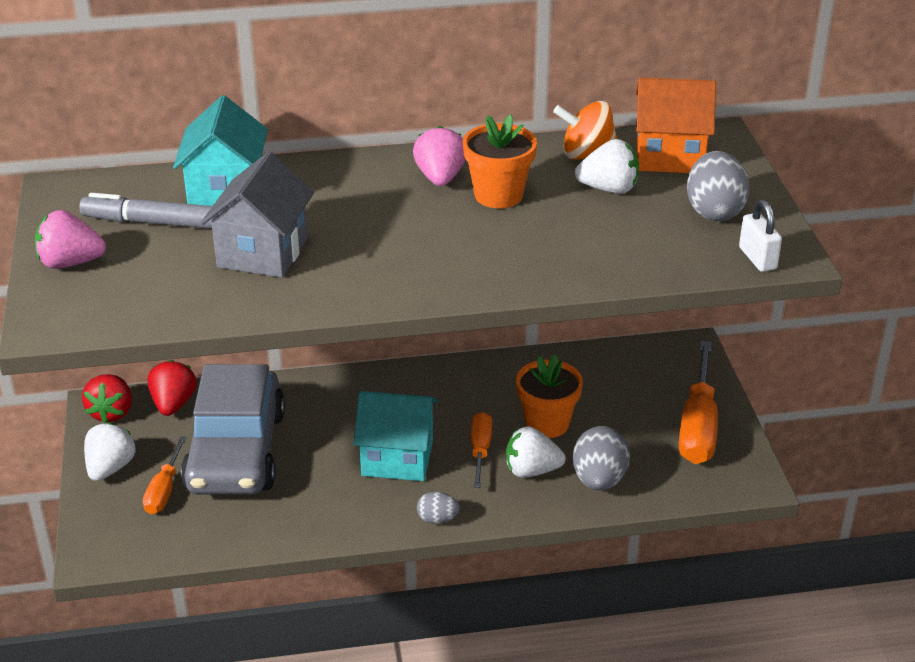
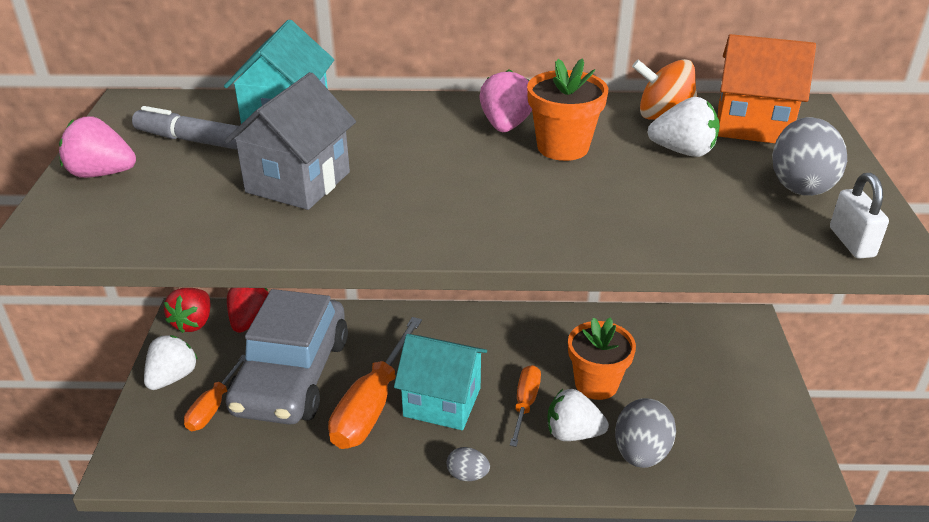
camera: 10 degrees right, 0 degrees up
orange screwdriver [679,341,718,464] -> orange screwdriver moved to [328,317,422,449]

